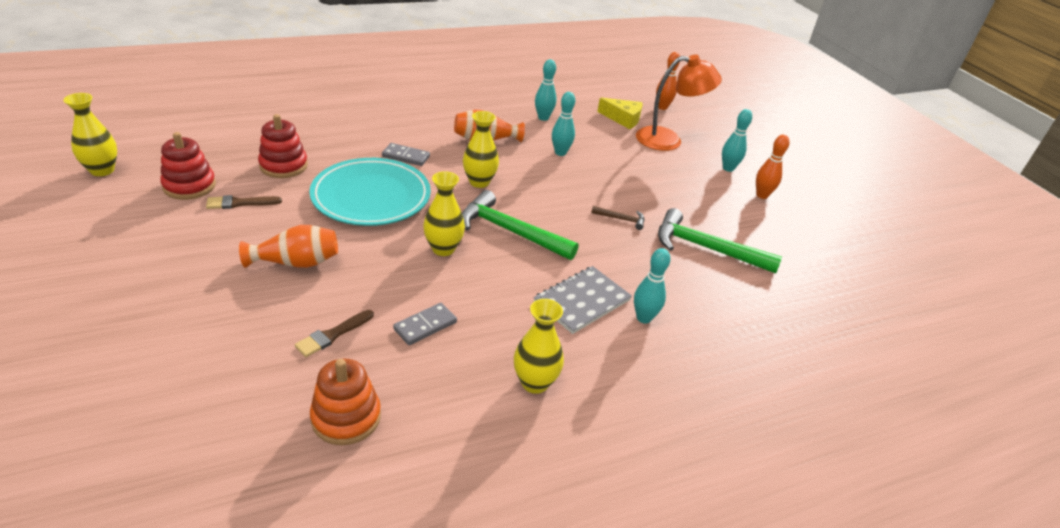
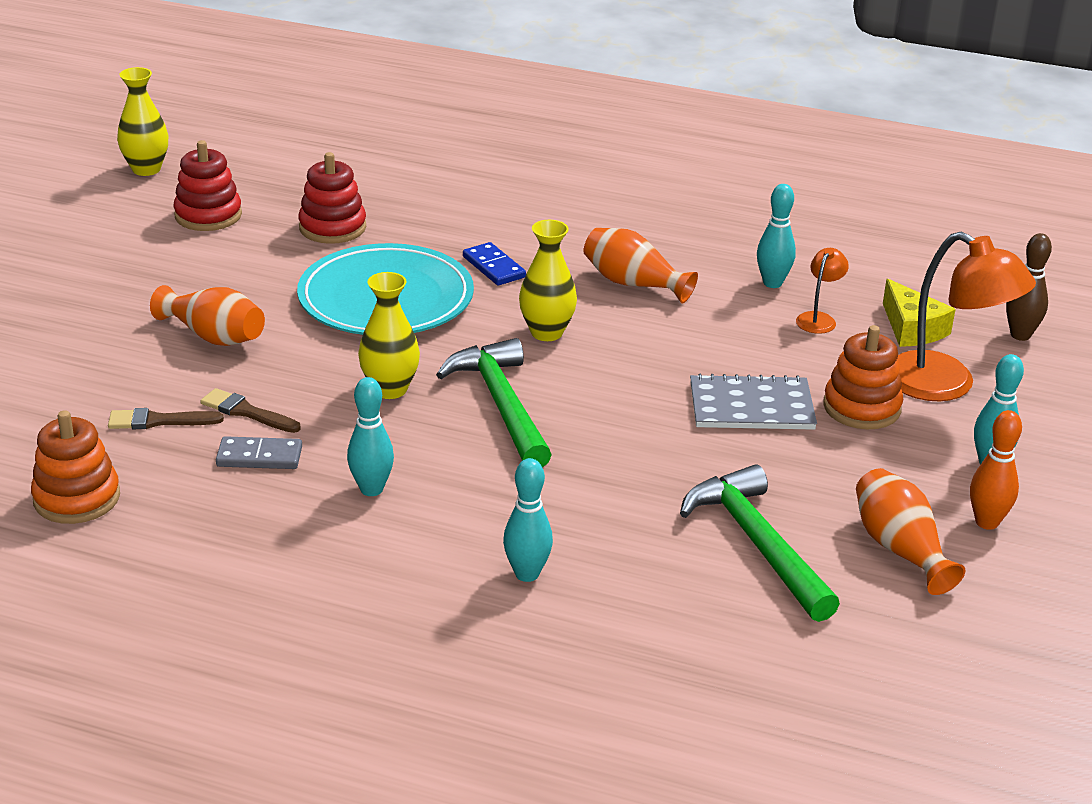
camera: 45 degrees right, 5 degrees down
brown brush [206,195,282,209] -> brown brush moved to [200,388,301,433]
grey domino [382,143,430,166] -> blue domino [463,242,526,286]
yellow vase [514,299,564,394] -> none
grey notebook [534,266,632,334] -> grey notebook moved to [690,373,817,430]
turquoise bowling pin [552,92,575,156] -> turquoise bowling pin moved to [347,377,394,496]
brown hammer [591,206,645,230] -> none
orange bowling pin [656,52,680,110] -> brown bowling pin [1006,233,1052,341]
none -> orange lamp [796,248,849,334]
none -> orange stacking toy [823,325,903,429]
none -> orange vase [856,468,965,595]

